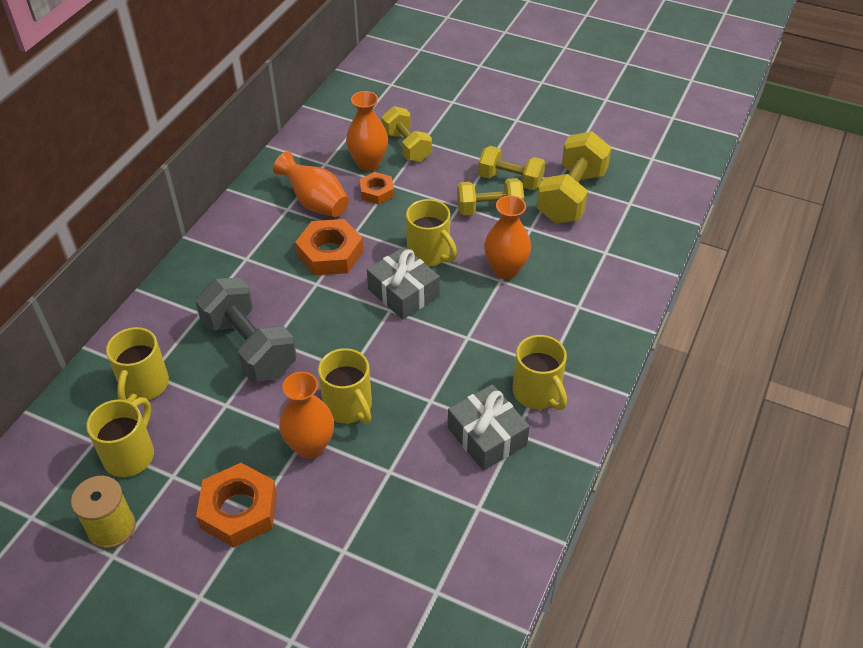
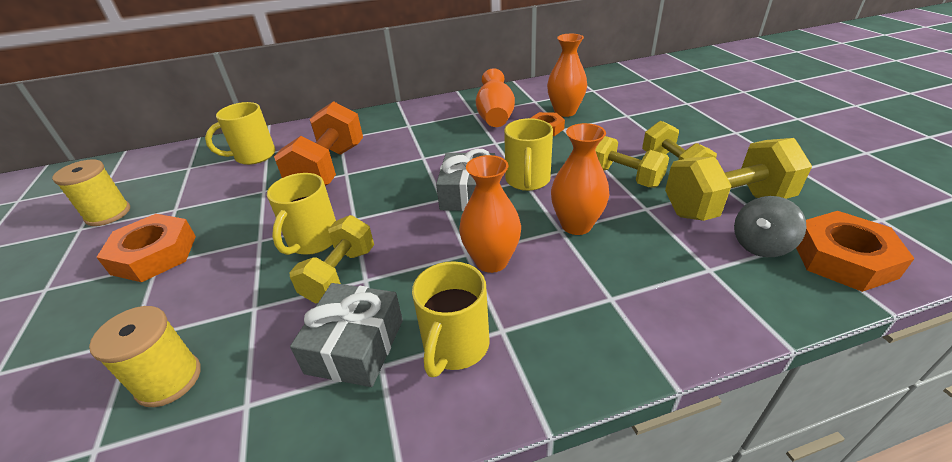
camera: 50 degrees right, 10 degrees down
yellow mug [86,397,154,477] -> none
grey dumbbell [195,278,297,382] -> orange dumbbell [274,101,363,186]
orange vase [279,372,334,459] -> orange vase moved to [459,155,521,273]
orange nut [295,219,363,275] -> orange nut moved to [796,211,915,292]
yellow dumbbell [381,106,432,162] -> yellow dumbbell moved to [289,215,374,304]
none -> yellow spool [89,306,201,407]
none -> grey spinning top [734,196,807,257]

